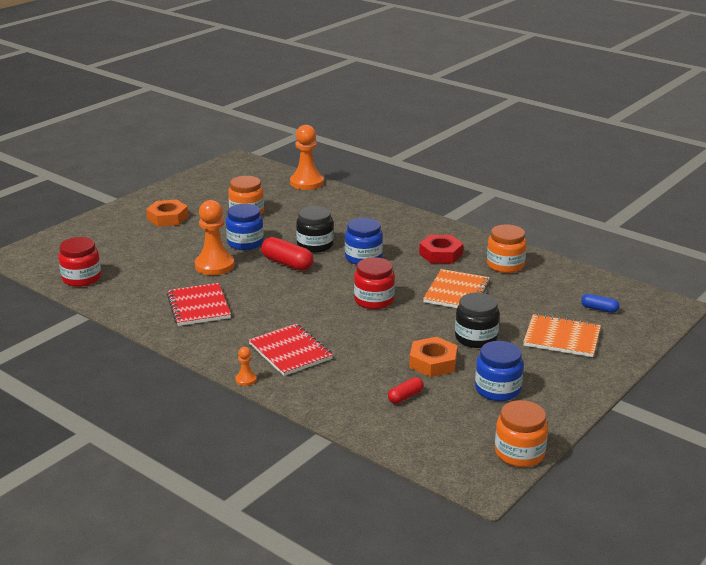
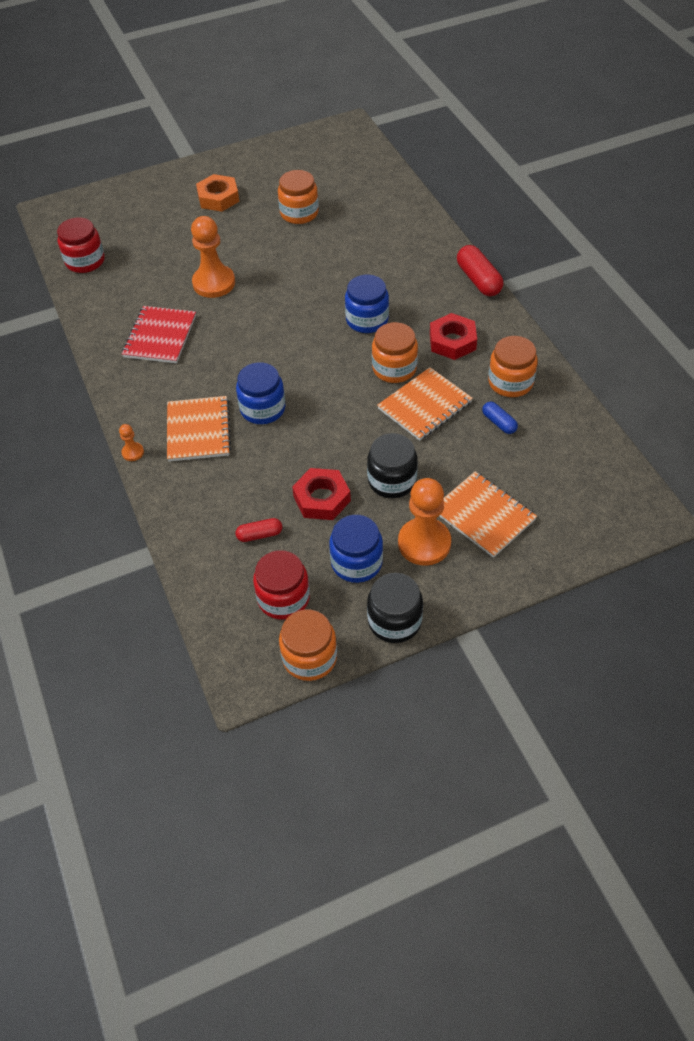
camera: 30 degrees right, 25 degrees up
blue jar [226,204,264,250] -> blue jar moved to [236,362,286,424]
red notebook [249,324,333,376] -> orange notebook [167,396,231,462]
red capsule [261,237,314,271] -> red capsule moved to [457,245,503,296]
orange pawn [290,125,324,190] -> orange pawn moved to [398,478,451,566]
black jar [296,206,334,253] -> black jar moved to [367,573,423,643]
red jar [354,257,395,309] -> red jar moved to [253,550,310,620]
orange nut [409,337,457,377] -> red nut [292,468,351,520]
blue capsule [581,294,620,313] -> blue capsule moved to [482,402,518,434]
none -> orange jar [372,322,418,383]

